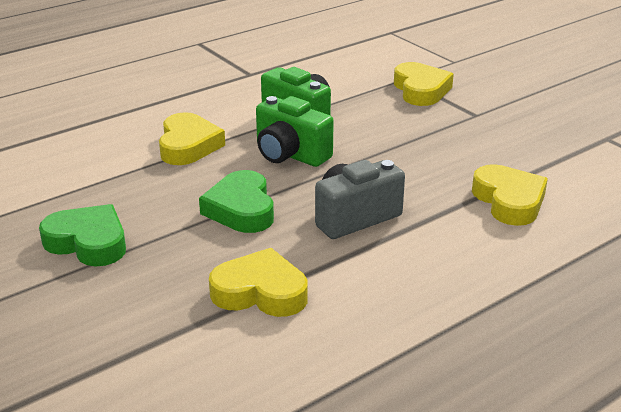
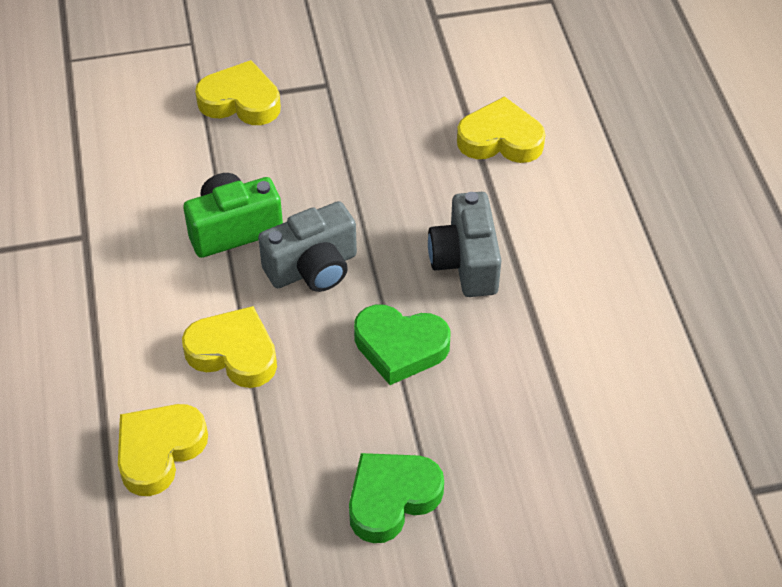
camera: 65 degrees left, 20 degrees up
yellow heart [209,248,308,317] -> yellow heart moved to [118,404,208,496]
green camera [256,96,334,167] -> grey camera [258,201,357,292]

